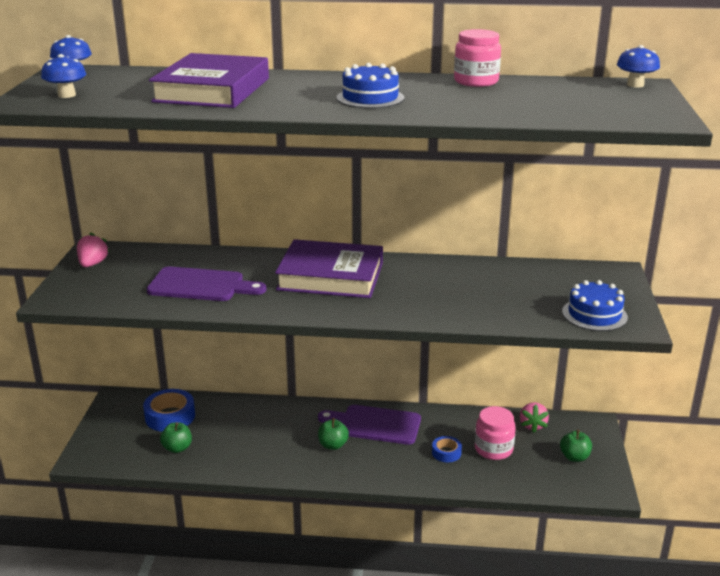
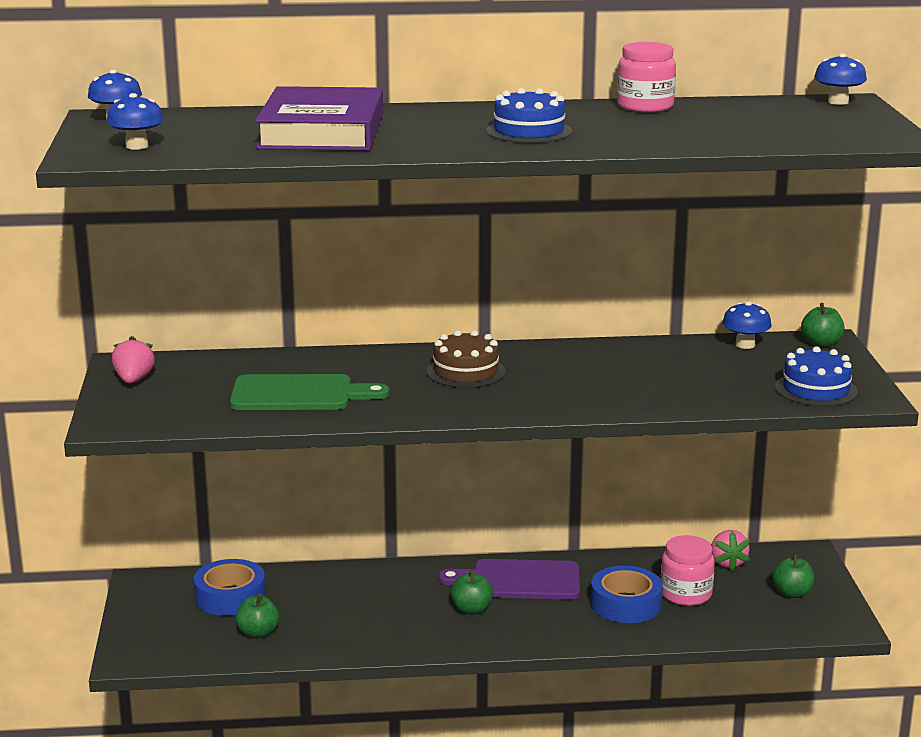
camera: 10 degrees left, 5 degrees down
purple cutting board [147,267,266,301] -> green cutting board [230,374,389,410]
purple book [275,239,383,298] -> brown cake [427,330,506,388]
blue tape [432,436,462,462] -> blue tape [591,566,663,623], size x1.78
none -> blue mushroom [722,301,772,349]
none -> green apple [801,303,845,347]

